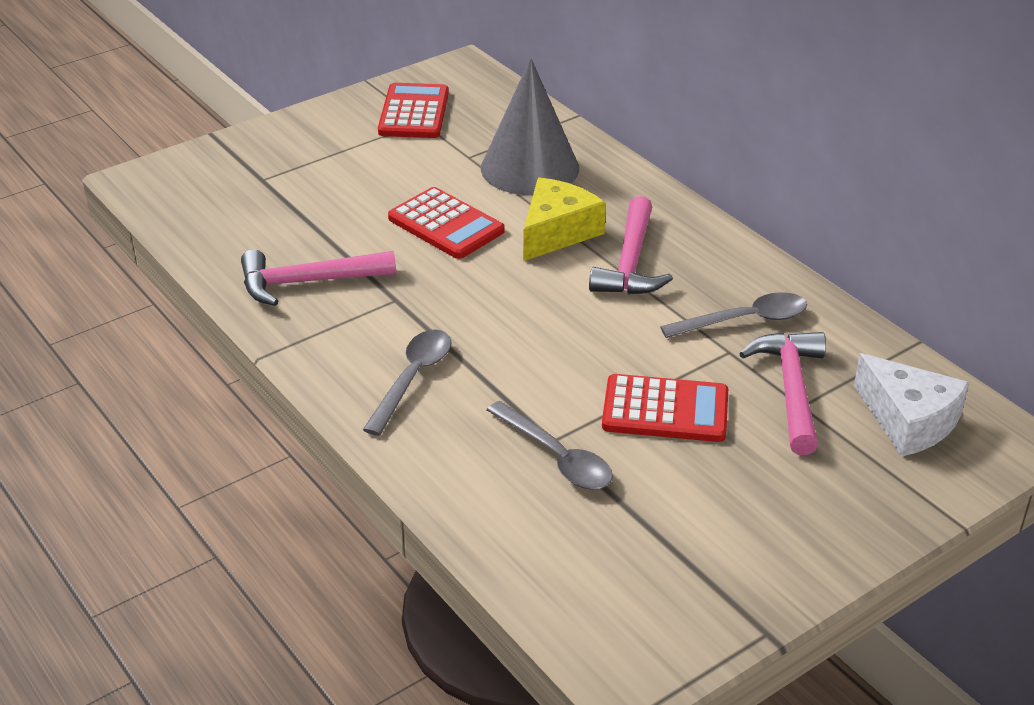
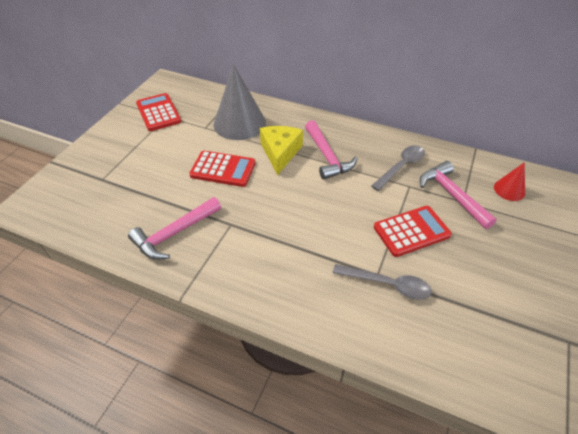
camera: 30 degrees left, 10 degrees up
grey spoon [363,330,451,436] -> none
white cheese [854,353,969,457] -> red cone [494,162,525,201]

